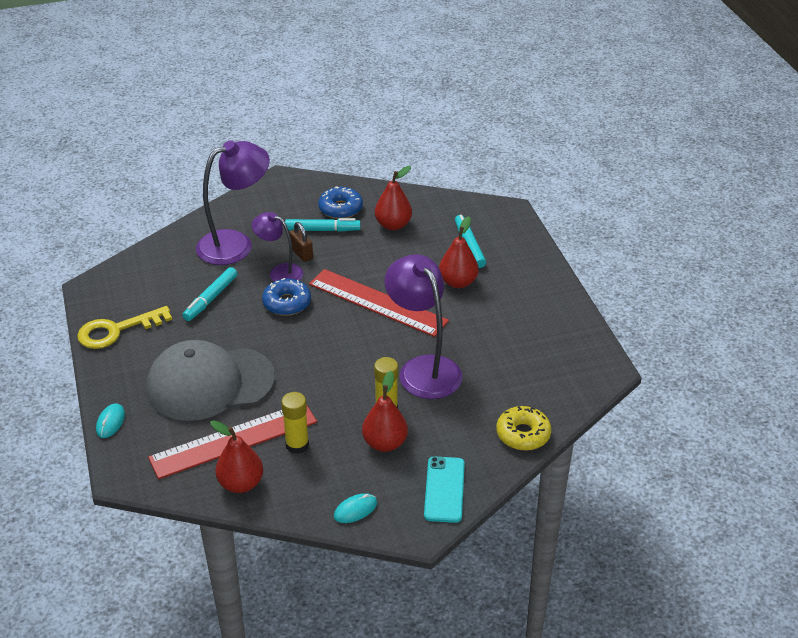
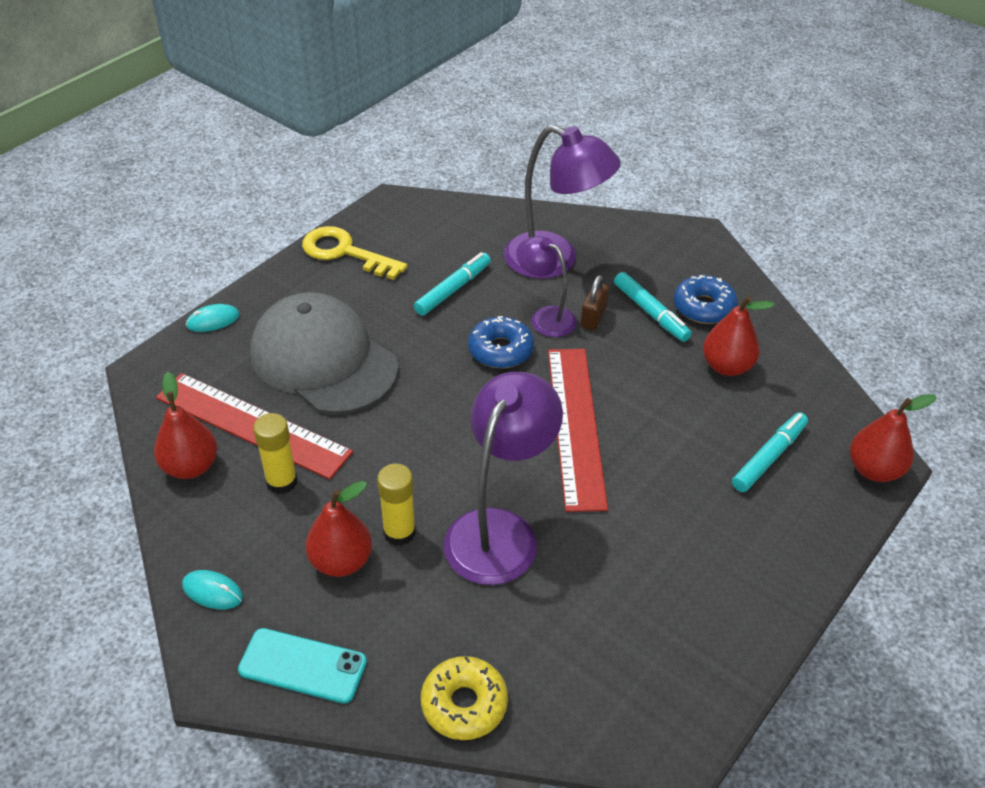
camera: 55 degrees right, 5 degrees up
turquoise marker [182,267,237,321] -> turquoise marker turned 135 degrees clockwise [414,252,491,316]
purple lamp [252,212,303,281] -> purple lamp turned 45 degrees counterclockwise [516,236,577,337]
turquoise phone [424,456,465,523] -> turquoise phone turned 45 degrees clockwise [238,628,367,703]
red pear [439,216,479,288] -> red pear moved to [850,394,937,482]

